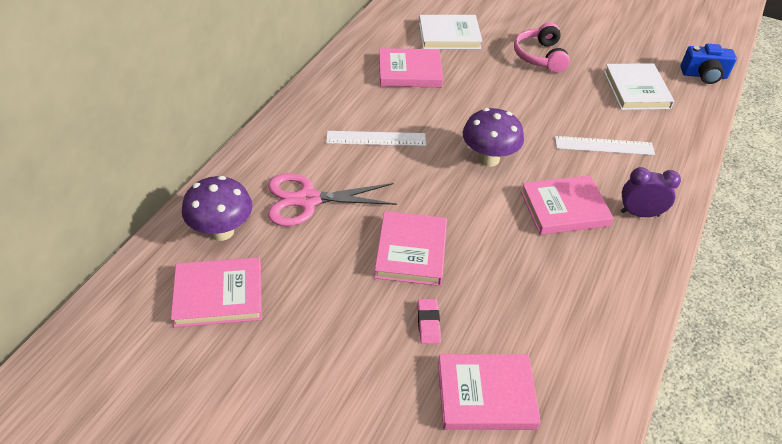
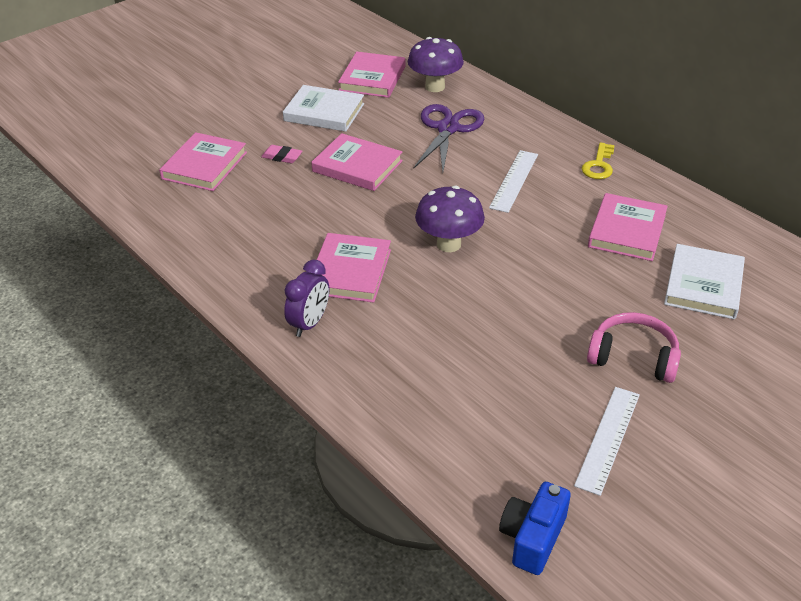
camera: 115 degrees right, 5 degrees down
pink scissors [268,173,397,226] -> purple scissors [414,104,484,172]
white ruler [555,136,655,155] -> white ruler moved to [574,387,640,496]
white book [604,63,674,110] -> white book moved to [283,85,364,132]
none -> yellow key [582,142,615,179]

